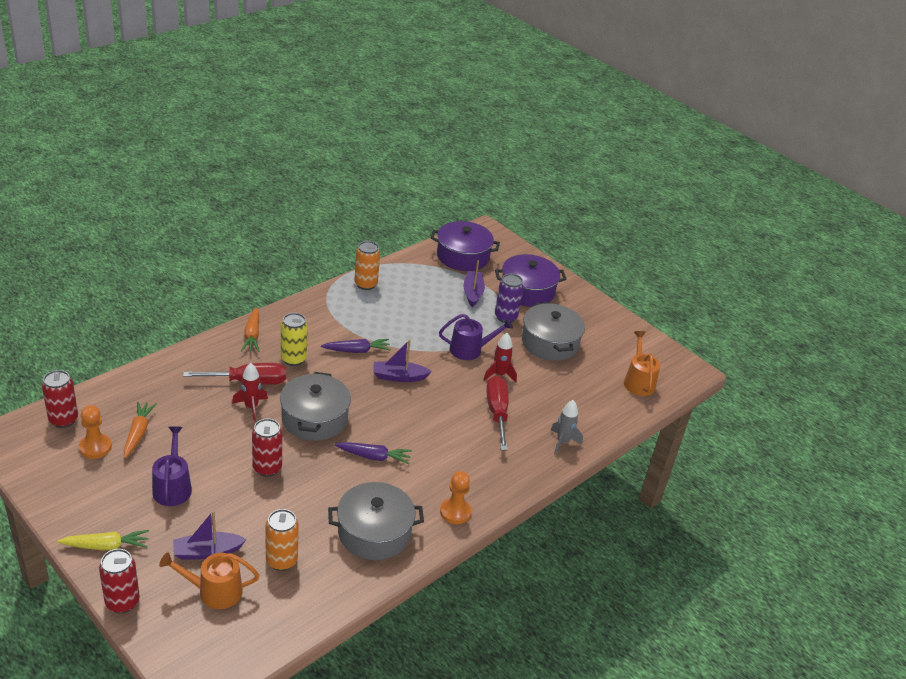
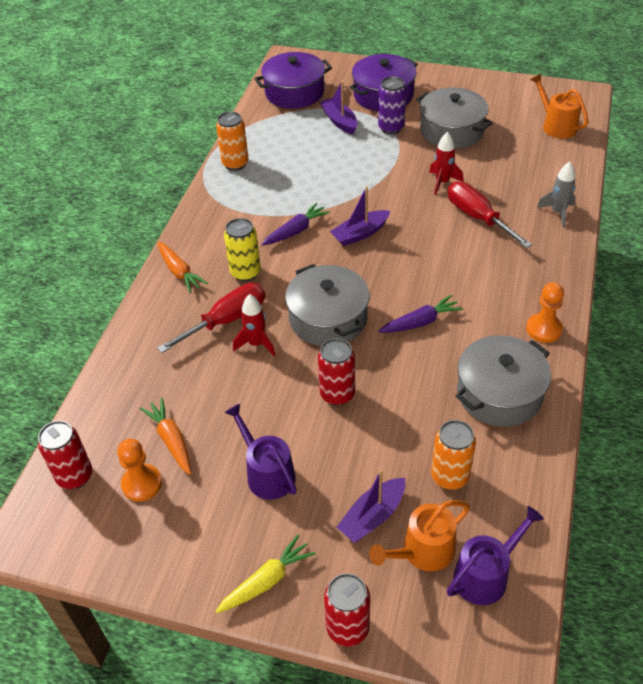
camera: 25 degrees left, 10 degrees up
purple watering can [439,314,513,360] -> purple watering can moved to [447,506,544,605]

